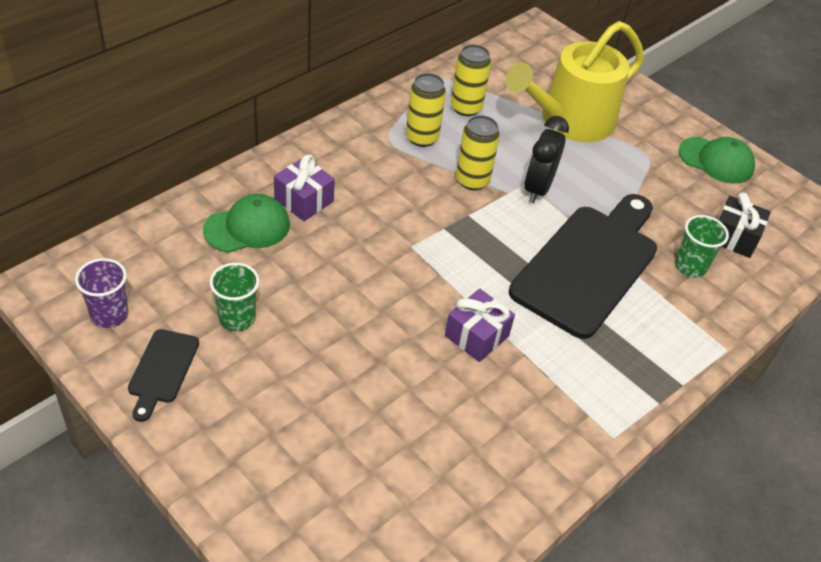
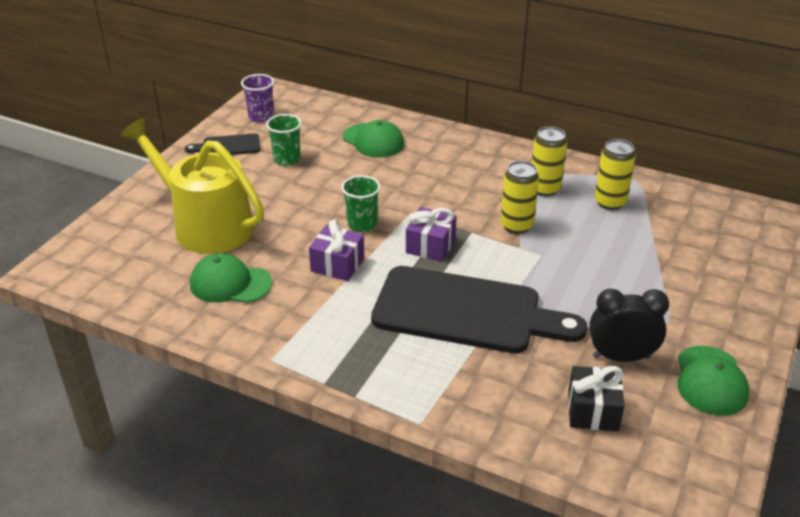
camera: 75 degrees right, 10 degrees down
purple gift [274,154,335,221] -> purple gift moved to [406,207,457,262]
yellow watering can [505,21,644,142] -> yellow watering can moved to [121,118,264,254]
black clock [524,116,569,203] -> black clock moved to [589,289,669,362]
green cup [675,215,729,278] -> green cup moved to [341,175,381,232]
none -> green cap [190,253,272,303]

